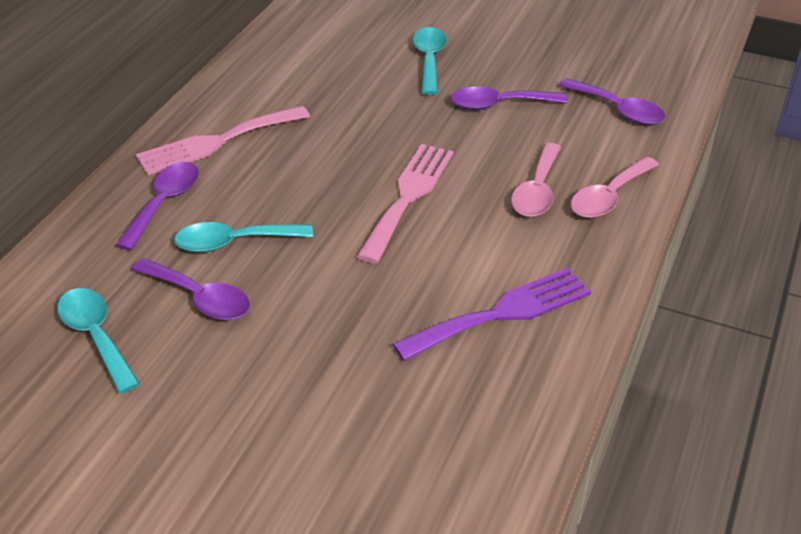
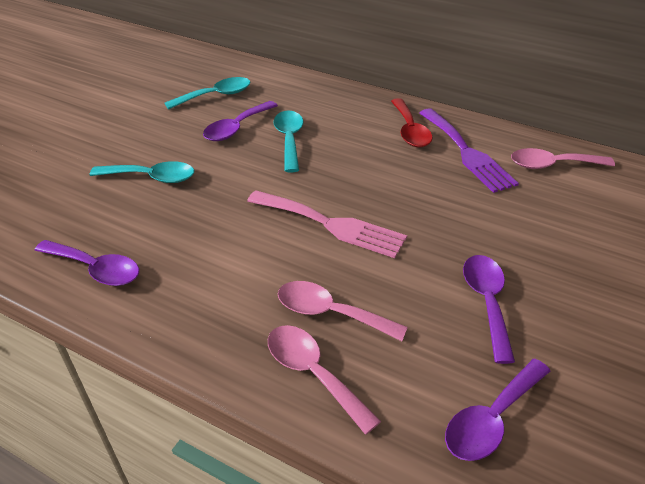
camera: 95 degrees right, 0 degrees up
purple spoon [116,162,199,251] -> purple spoon moved to [34,240,139,286]
pink fork [136,106,310,175] -> red spoon [391,98,432,147]
purple fork [392,268,591,361] -> purple fork moved to [419,108,519,193]
turquoise spoon [413,27,447,95] -> turquoise spoon moved to [90,161,194,183]
none -> pink spoon [511,148,615,169]

